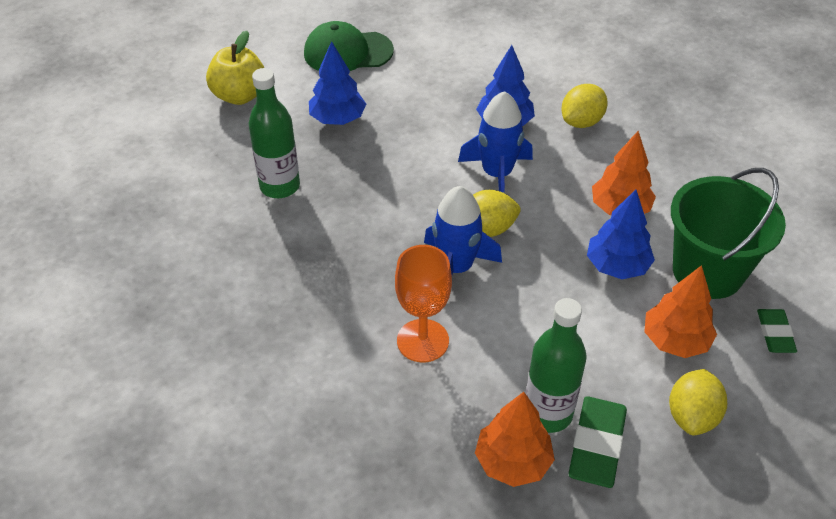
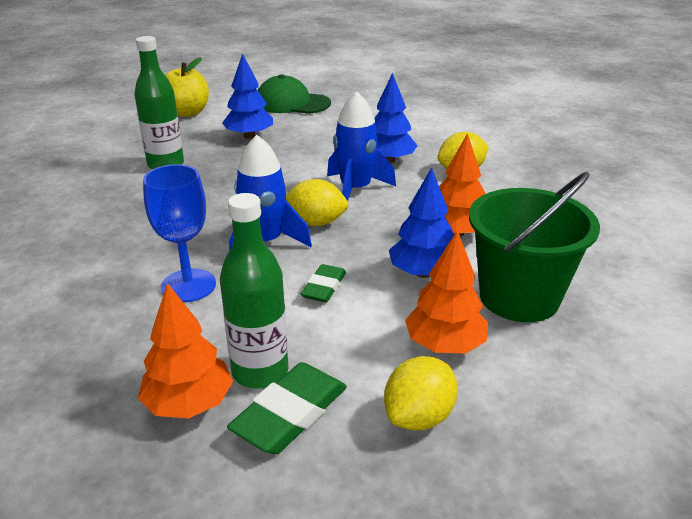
camera: 20 degrees right, 15 degrees down
orange goblet [395,245,452,362] -> blue goblet [143,164,216,302]
green eraser [757,309,797,353] -> green eraser moved to [301,264,346,303]

